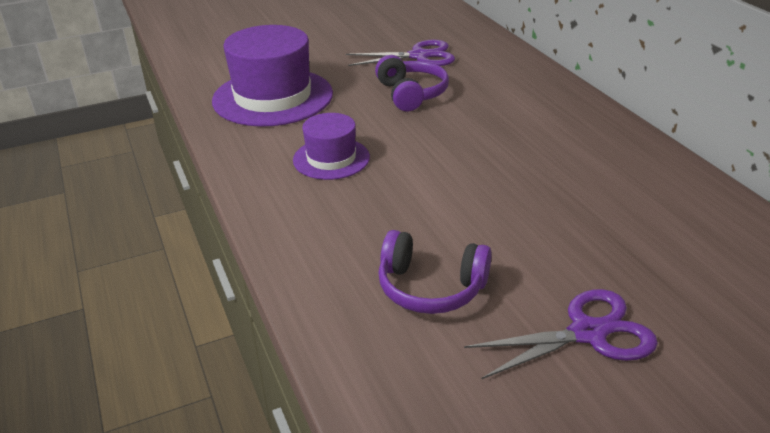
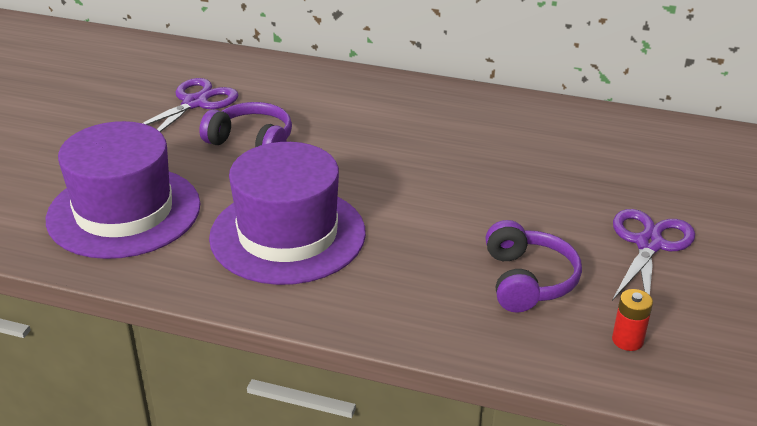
camera: 50 degrees left, 0 degrees up
purple hat [293,113,370,180] -> purple hat [209,142,366,285], size x1.80
purple headphones [378,230,492,314] -> purple headphones turned 60 degrees counterclockwise [485,220,582,313]
none -> red battery [612,289,653,351]

